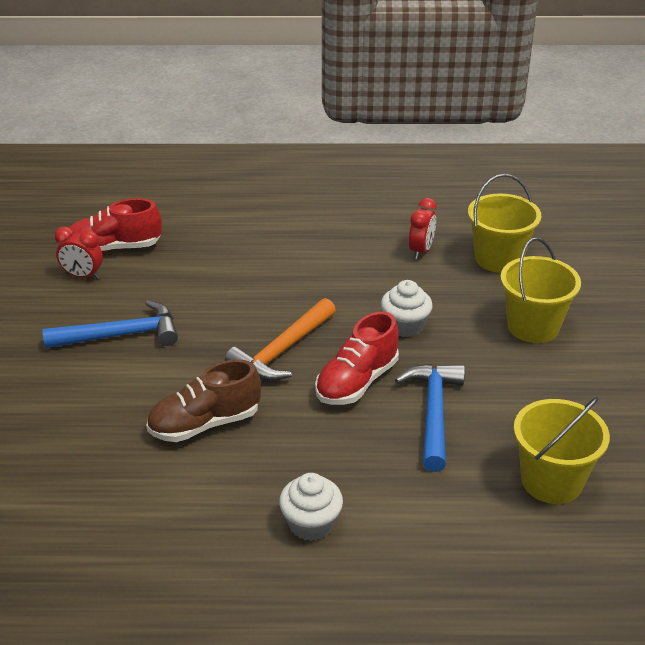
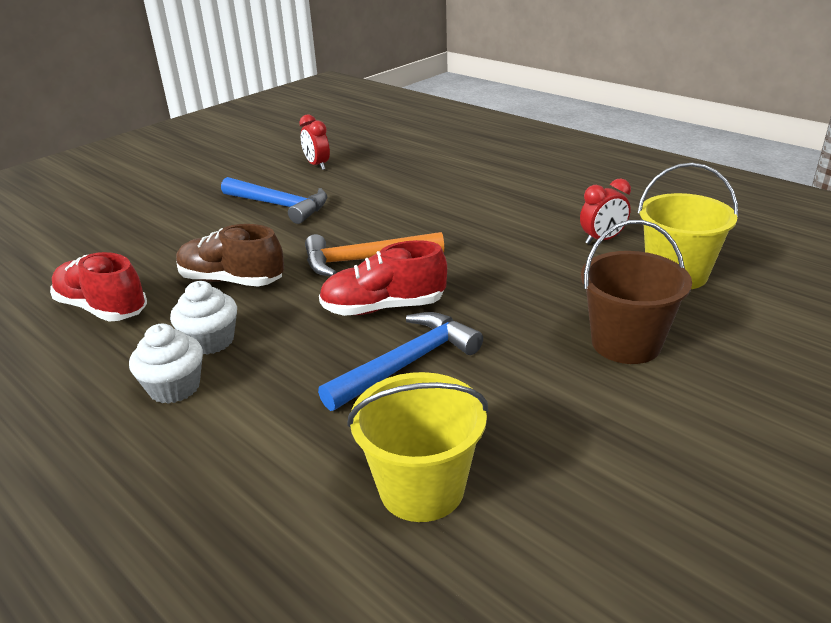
camera: 45 degrees right, 5 degrees down
red shoe [69,198,162,253] -> red shoe moved to [50,252,147,321]
white cupcake [381,280,433,337] -> white cupcake moved to [170,281,237,355]
yellow bucket [500,237,581,343] -> brown bucket [581,220,692,364]

